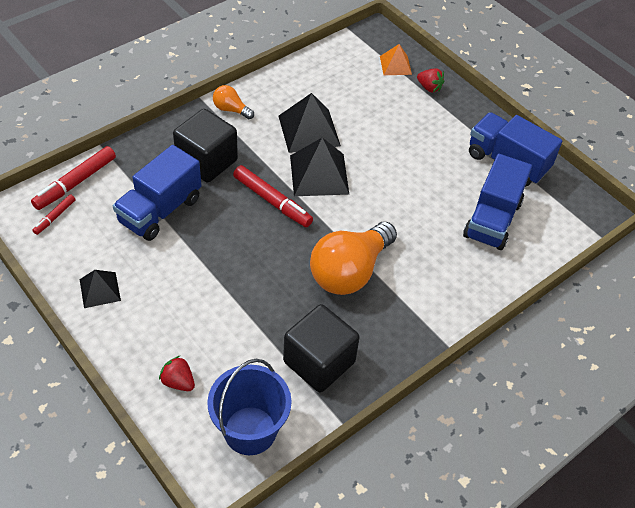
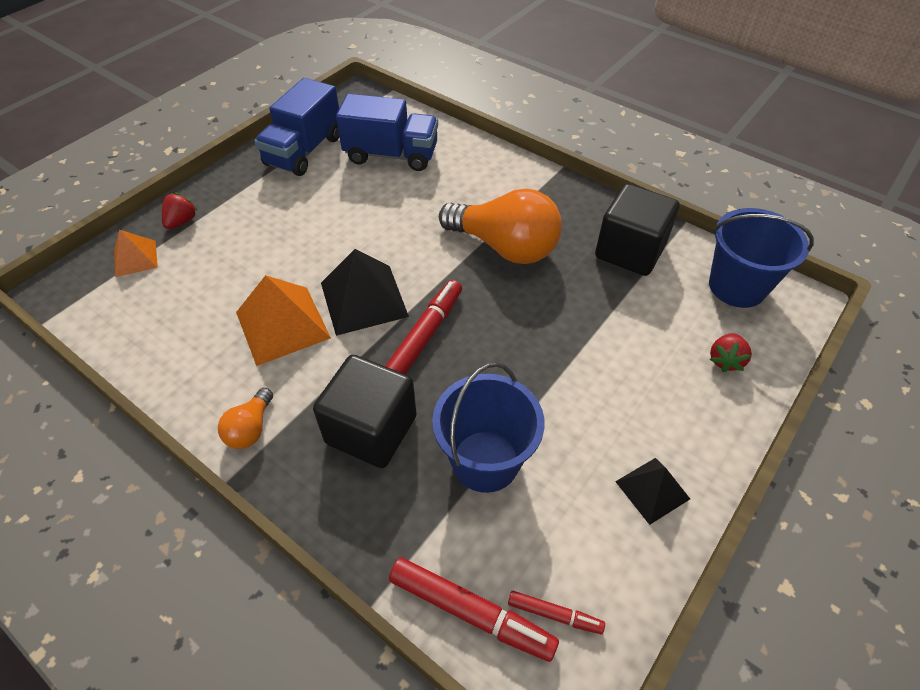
camera: 100 degrees left, 0 degrees up
blue truck [113,145,202,241] -> blue bucket [432,362,545,493]
black pyramid [279,93,341,153] -> orange pyramid [236,275,331,366]

